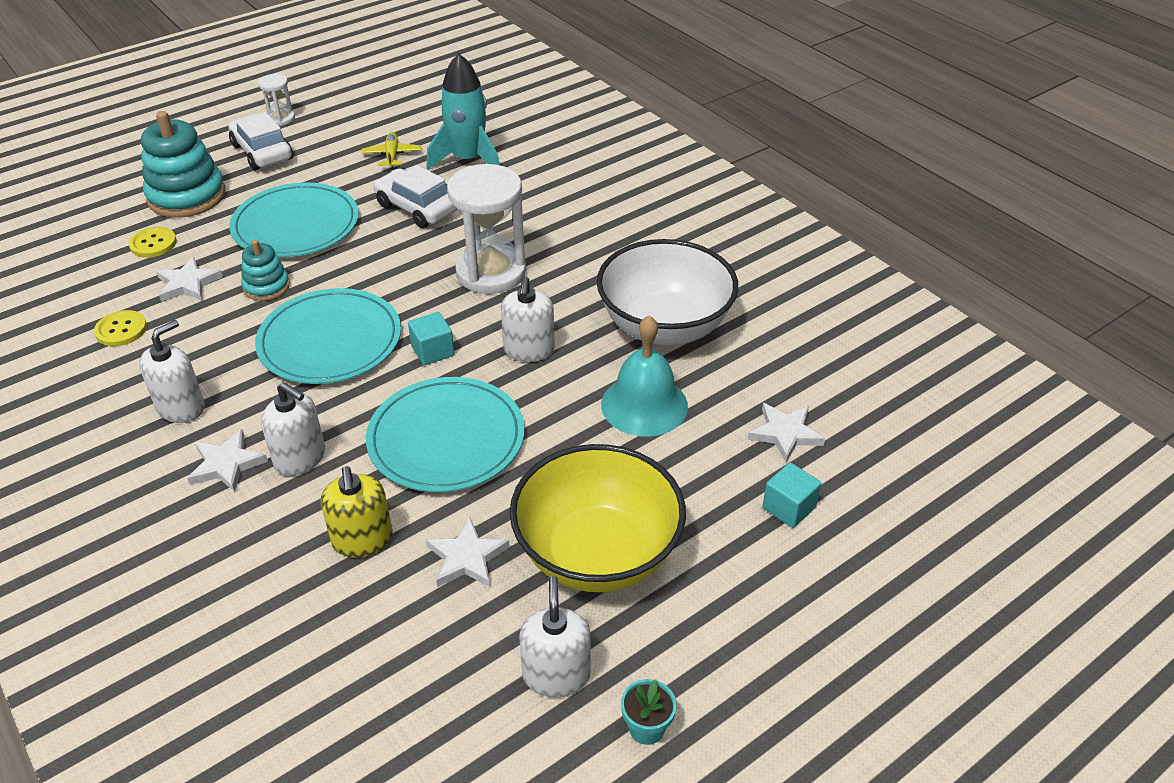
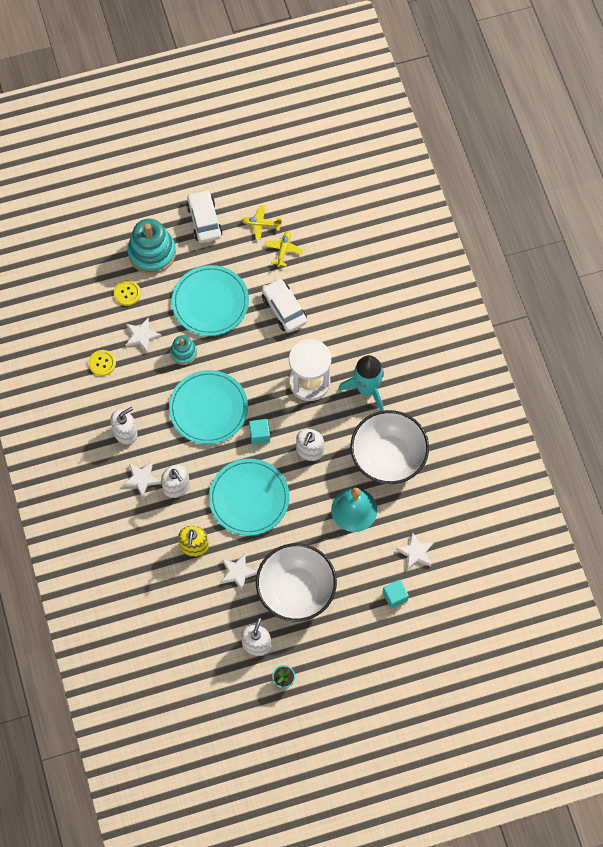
camera: 20 degrees right, 25 degrees up
white hourglass [258,74,295,126] -> none
turquoise rocket [426,53,500,170] -> turquoise rocket moved to [338,355,384,411]
yellow bowl [510,444,686,592] -> white bowl [256,543,337,622]
none -> yellow plane [242,205,282,240]

